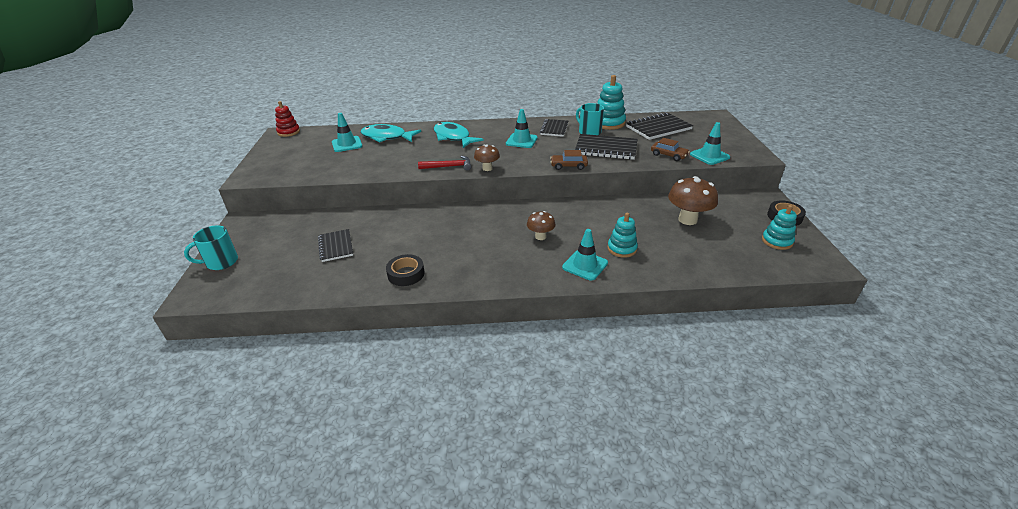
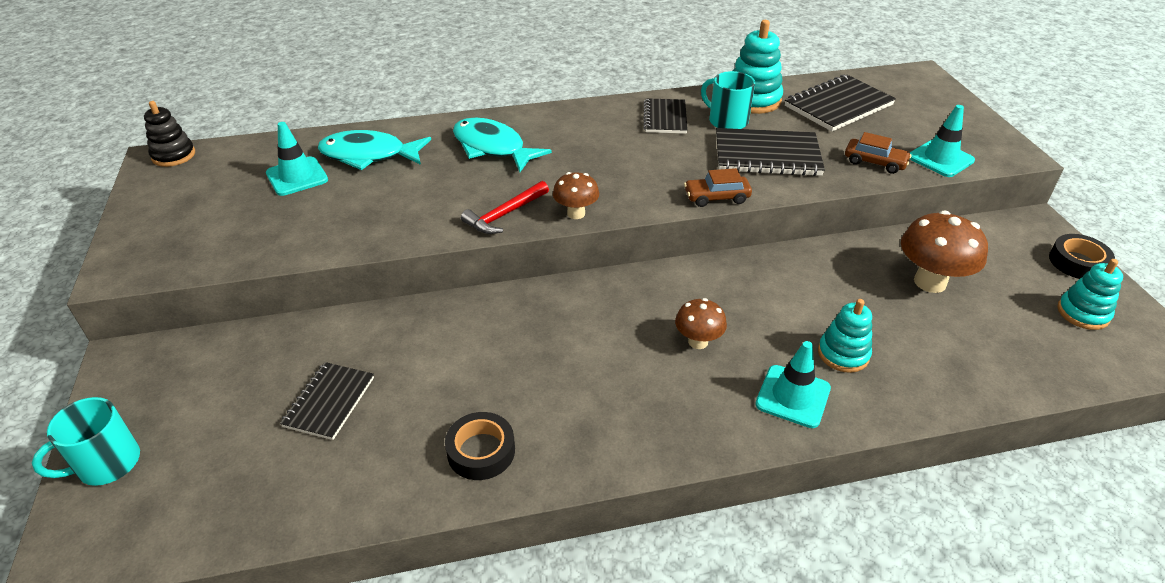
camera: 10 degrees left, 5 degrees up
red stacking toy [275,101,300,137] -> black stacking toy [144,101,195,167]
black notebook [318,229,353,262] -> black notebook turned 45 degrees clockwise [280,362,374,440]
red hammer [418,156,471,171] -> red hammer turned 150 degrees clockwise [461,181,549,234]
turquoise traffic cone [506,109,538,148] -> none

